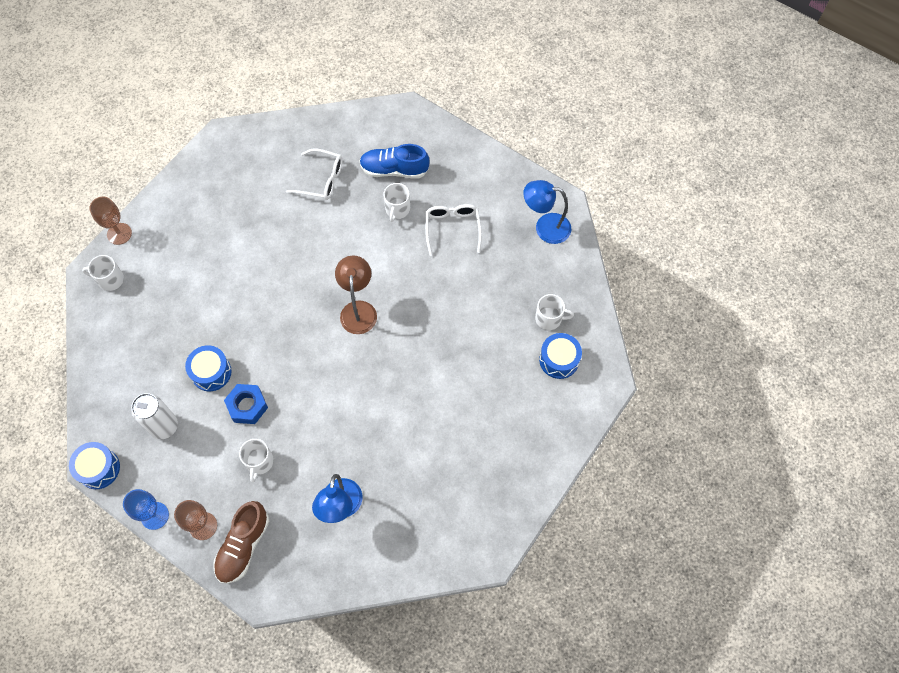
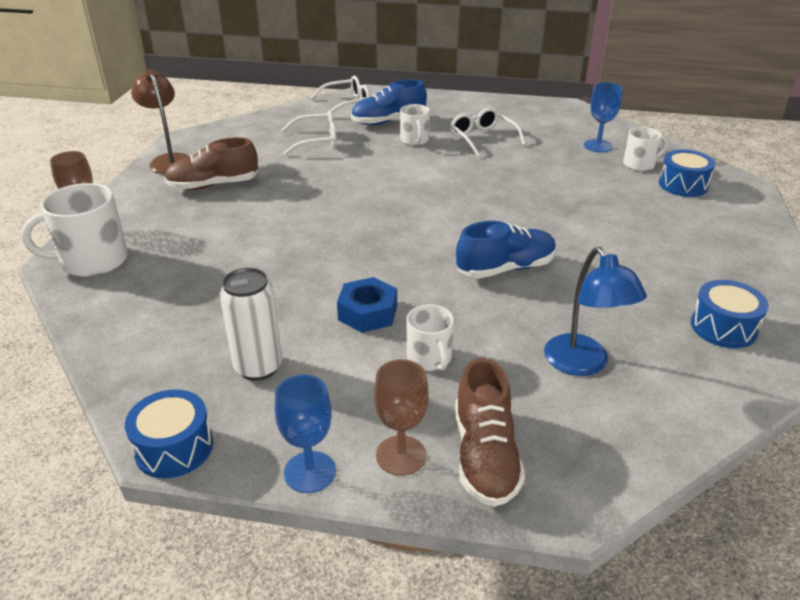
camera: 25 degrees left, 30 degrees down
white mug [82,255,124,291] -> white mug [21,183,128,277], size x1.68
blue drum [185,345,231,391] -> blue drum moved to [691,280,769,348]
brown lamp [335,255,377,334] -> brown lamp moved to [131,69,190,174]
blue lamp [523,180,571,244] -> none
none -> brown shoe [164,137,258,190]
none -> white glasses [310,76,370,114]
none -> blue shoe [456,221,556,278]
none -> blue goblet [584,82,622,152]

